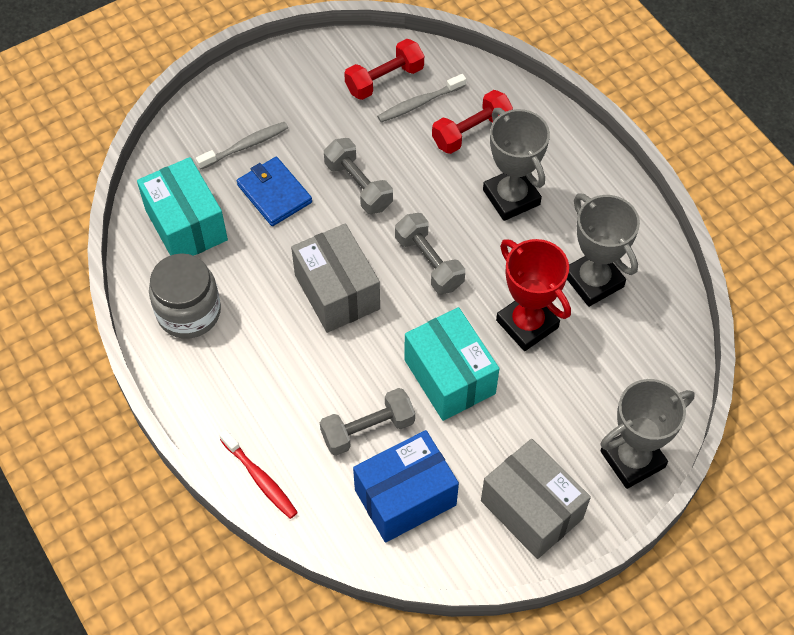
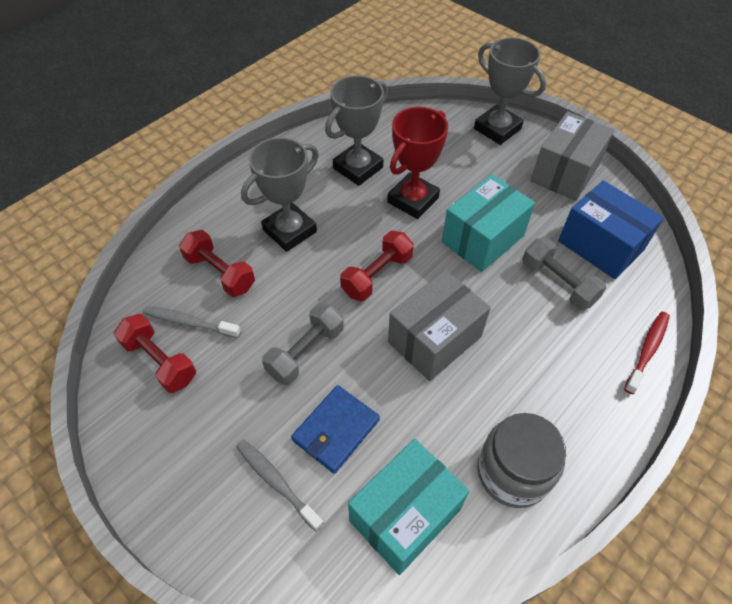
camera: 105 degrees left, 5 degrees down
grey toothbrush [377,74,466,122] -> grey toothbrush turned 150 degrees clockwise [143,306,241,338]
grey dumbbell [395,213,465,294] -> red dumbbell [340,231,414,301]

